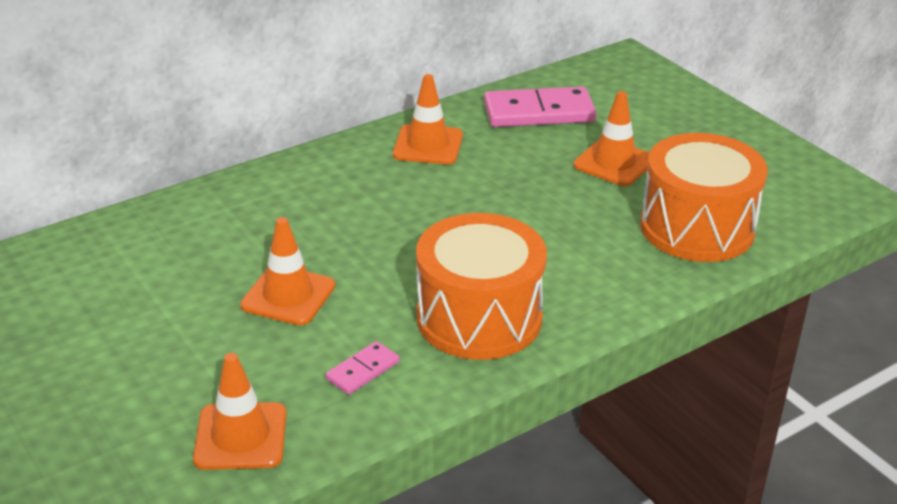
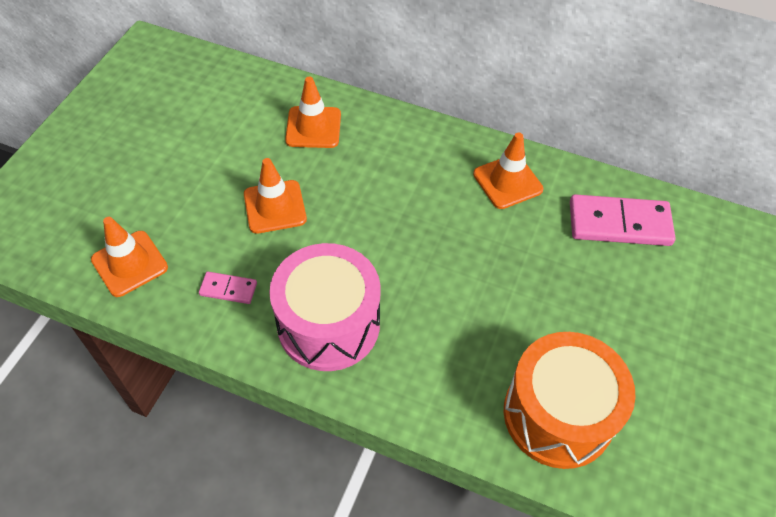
camera: 55 degrees right, 20 degrees up
orange drum [416,213,547,360] -> pink drum [269,243,381,371]
pink domino [484,87,596,127] -> pink domino turned 45 degrees counterclockwise [570,194,676,246]
orange traffic cone [573,91,650,186] -> orange traffic cone moved to [285,77,341,148]

